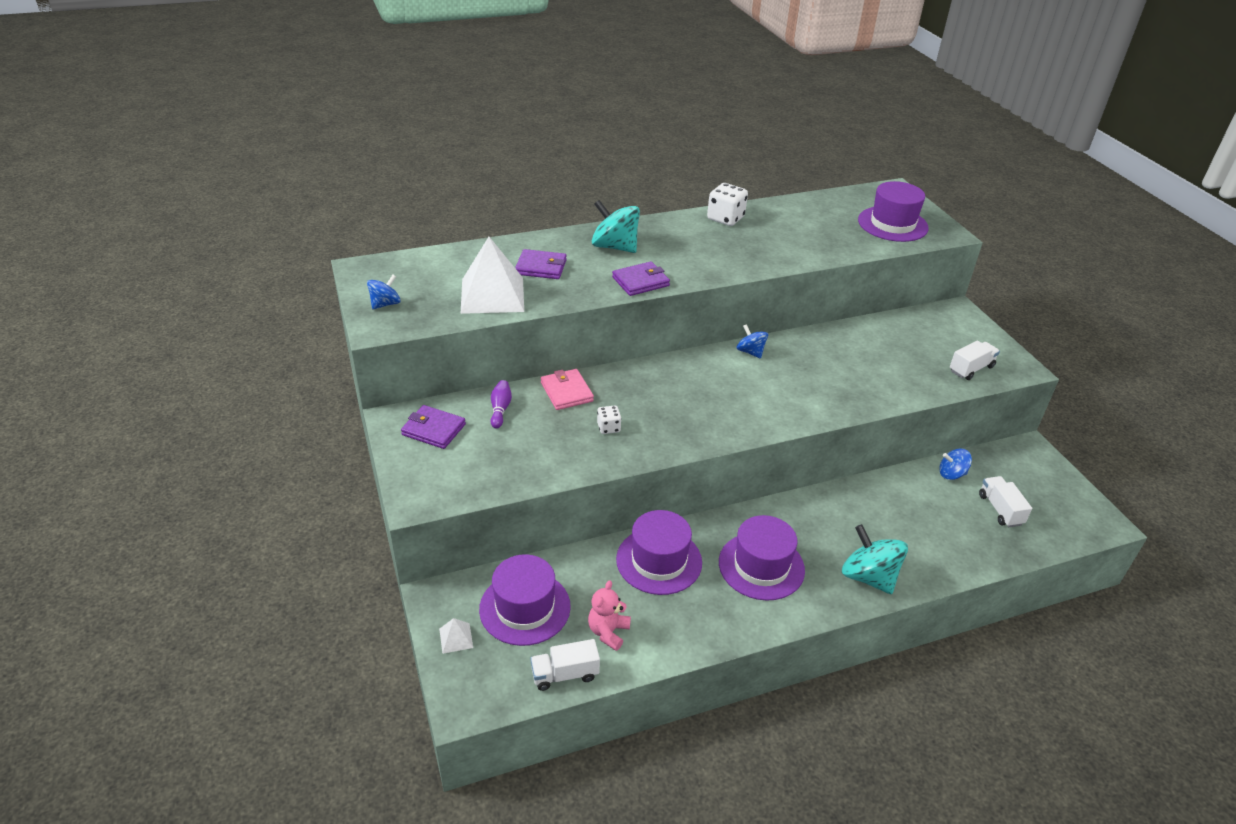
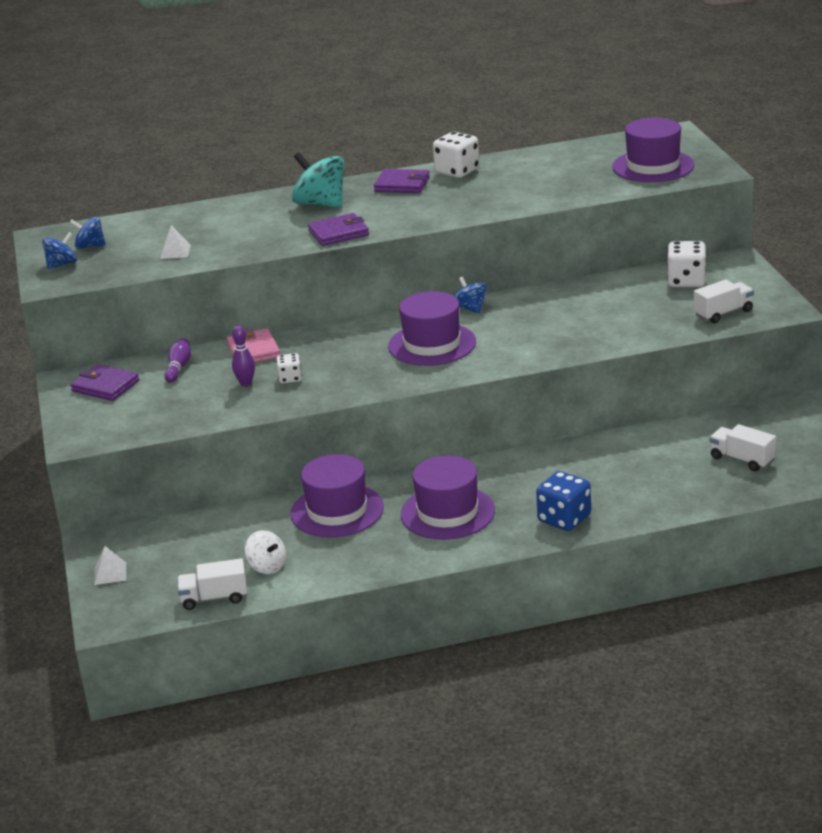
camera: 10 degrees right, 10 degrees down
white pyramid [461,237,524,314] -> white pyramid [160,225,191,259], size x0.42
purple hat [479,554,571,646] -> purple hat moved to [388,291,476,366]
purple wallet [515,249,567,279] -> purple wallet moved to [374,169,430,193]
pink teddy bear [588,580,631,651] -> white spinning top [245,530,286,574]
turquoise spinning top [842,524,908,594] -> blue dice [536,471,591,531]
blue spinning top [939,449,972,480] -> blue spinning top moved to [69,216,106,249]
white truck [979,476,1032,527] -> white truck turned 45 degrees counterclockwise [709,424,776,471]
none -> purple bowling pin [232,326,255,386]
none -> white dice [667,241,706,287]

